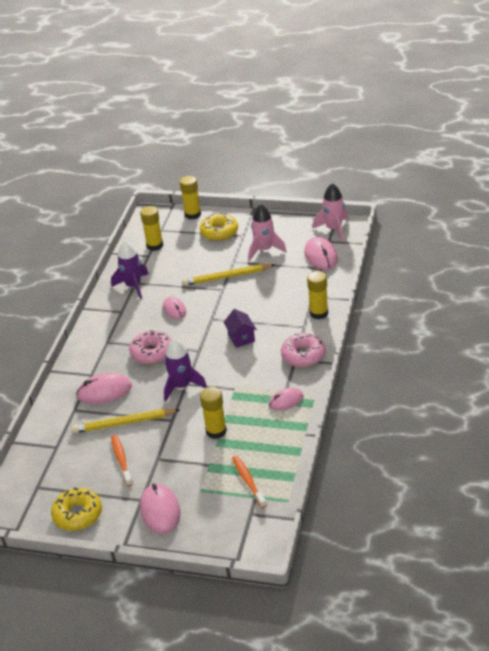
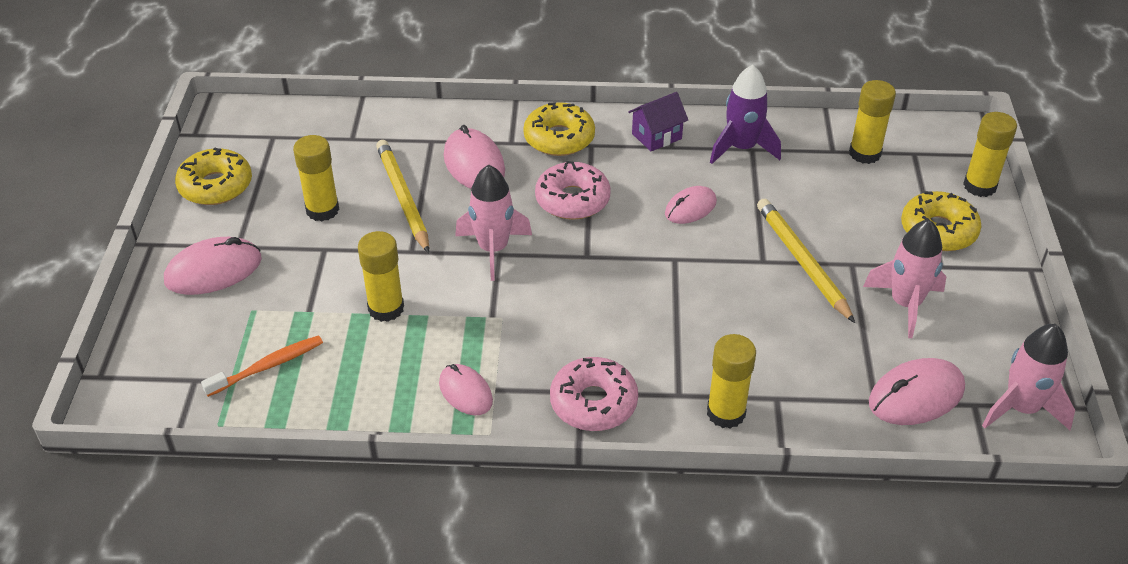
camera: 75 degrees right, 5 degrees up
orange toothbrush [111,435,133,486] -> yellow glue stick [293,135,340,221]
purple rocket [164,339,207,401] -> pink rocket [455,165,532,281]
purple house [223,309,257,348] -> purple house moved to [628,92,688,151]
none -> yellow donut [523,102,595,156]

